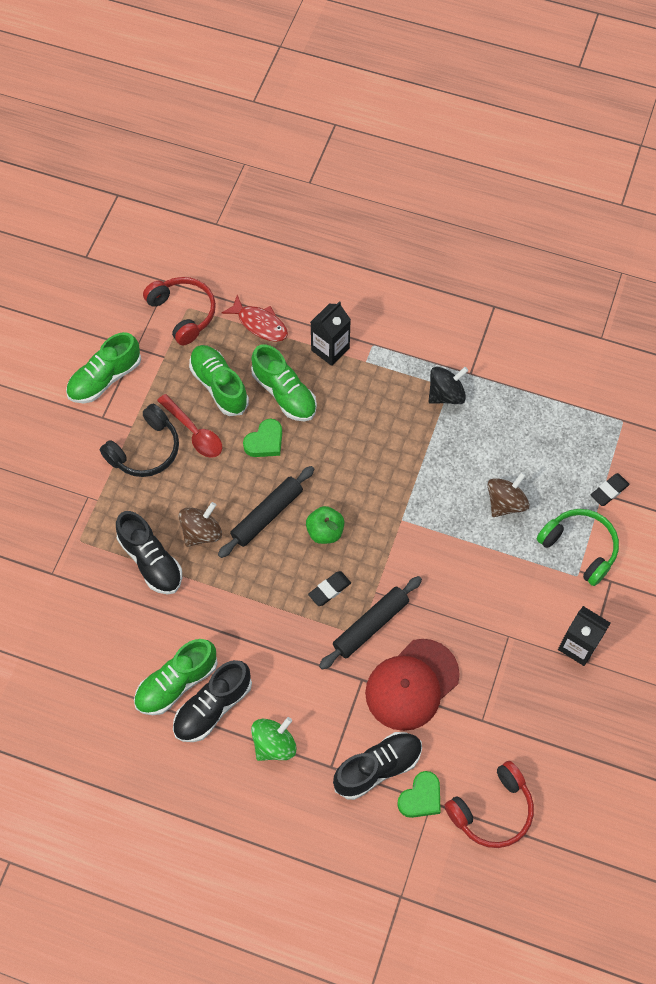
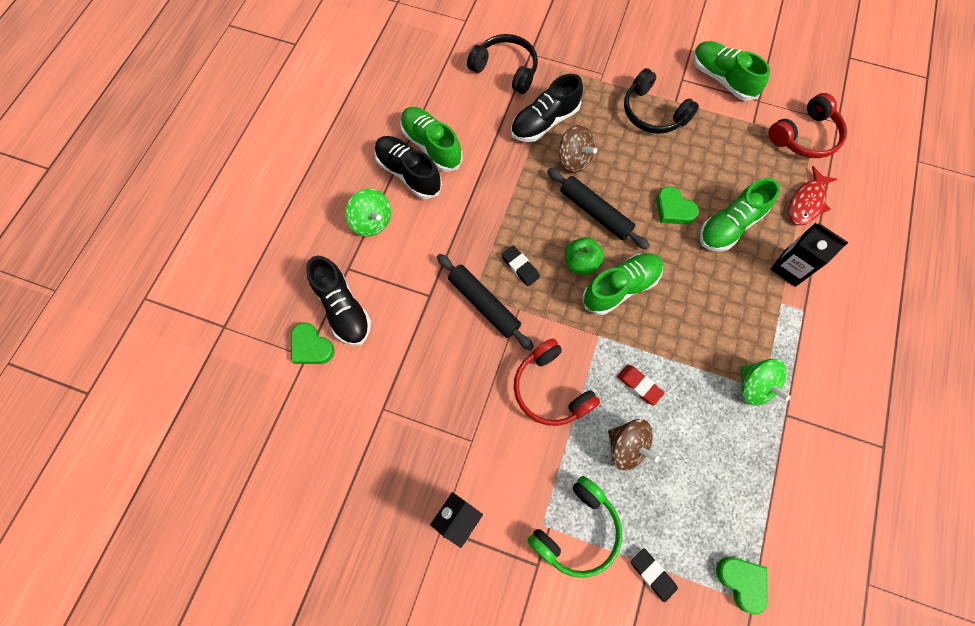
camera: 90 degrees right, 5 degrees up
red spoon [157,394,222,458] -> none
green shoe [189,345,249,416] -> green shoe moved to [582,253,663,315]
red cap [365,639,460,731] -> none
black spinning top [428,367,468,404] -> green spinning top [741,359,791,406]
red headphones [445,761,534,848] -> red headphones moved to [514,338,600,426]
none -> black headphones [467,34,538,94]
none -> red eraser [617,365,665,405]
none -> green heart [716,557,768,614]

